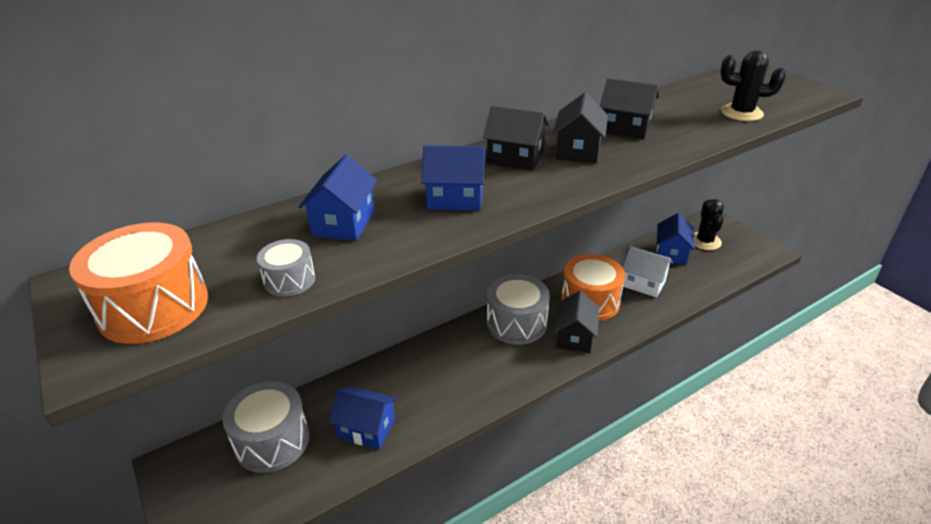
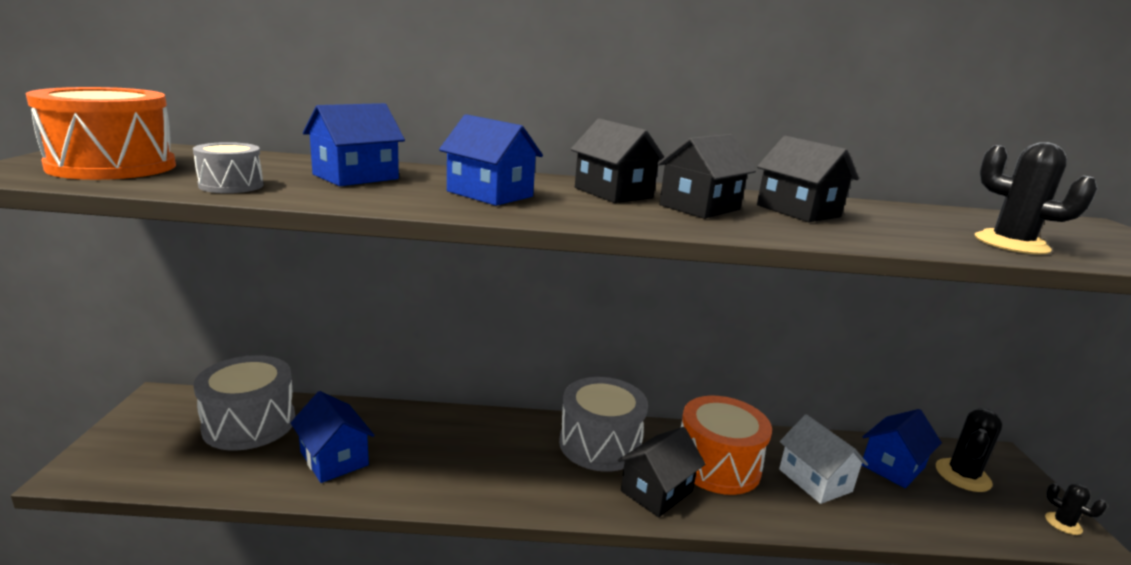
camera: 30 degrees right, 15 degrees down
none -> black cactus [1045,483,1107,535]

